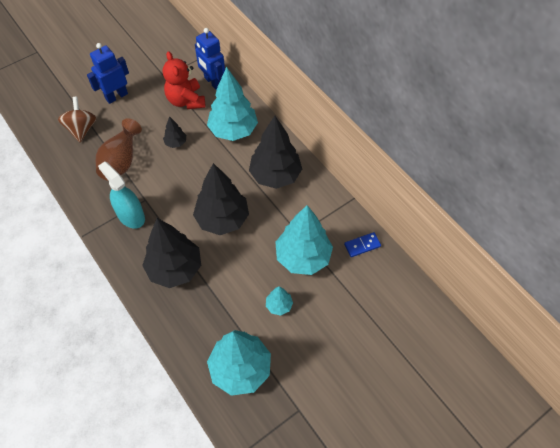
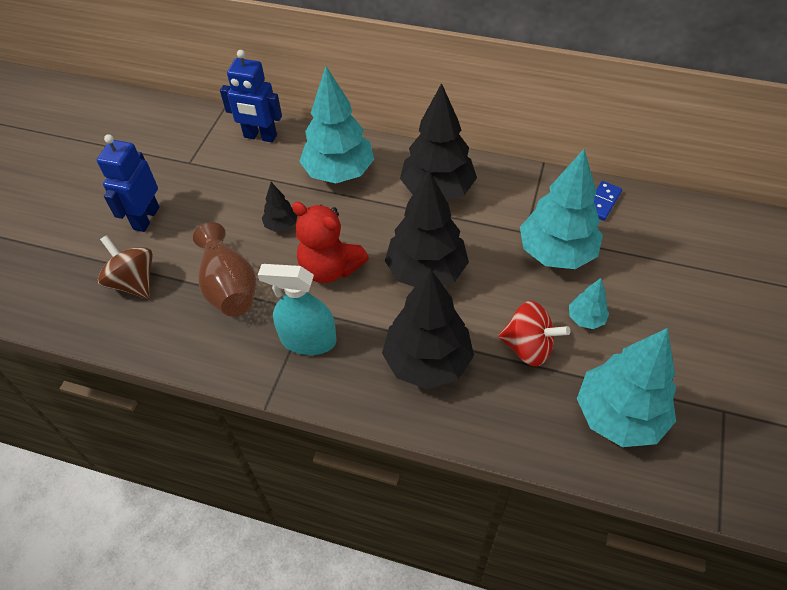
camera: 35 degrees left, 5 degrees down
red teddy bear [163,51,206,109] -> red teddy bear moved to [292,202,369,283]
none -> red spinning top [498,301,570,367]

